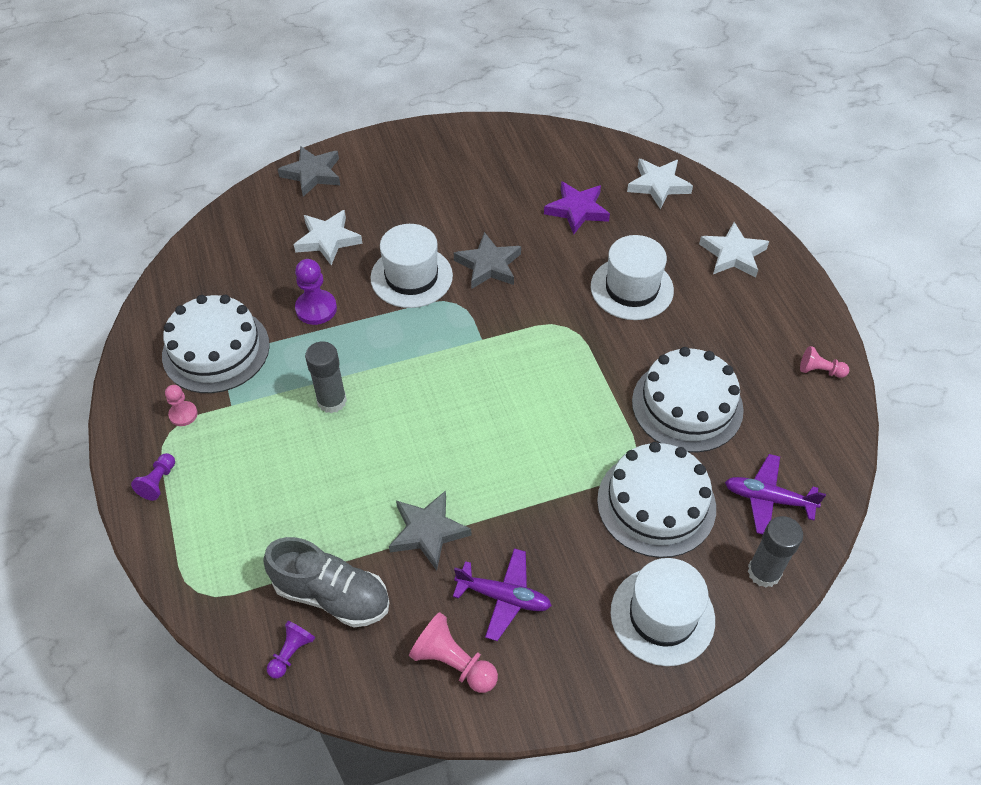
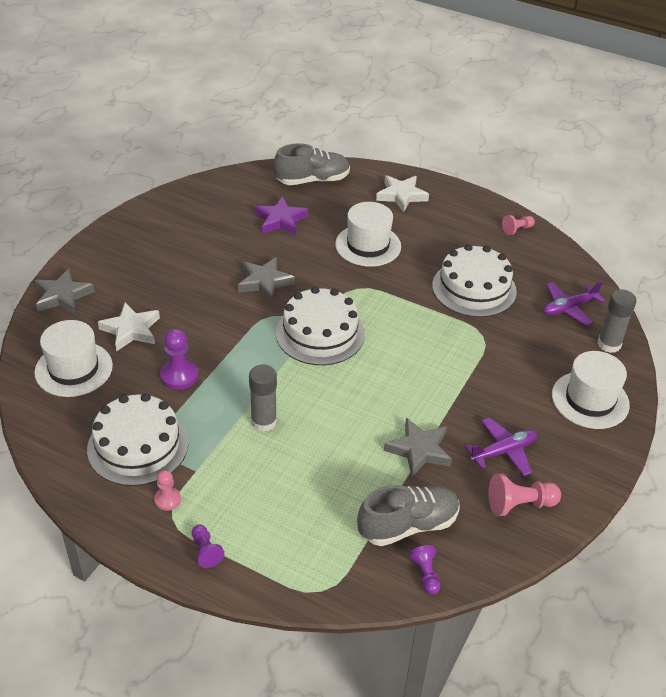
camera: 45 degrees left, 10 degrees down
white hat [370,224,453,308] -> white hat moved to [34,320,113,397]
white cake [597,442,716,558] -> white cake moved to [276,286,365,365]
white star [627,159,693,209] -> grey shoe [274,143,350,185]

